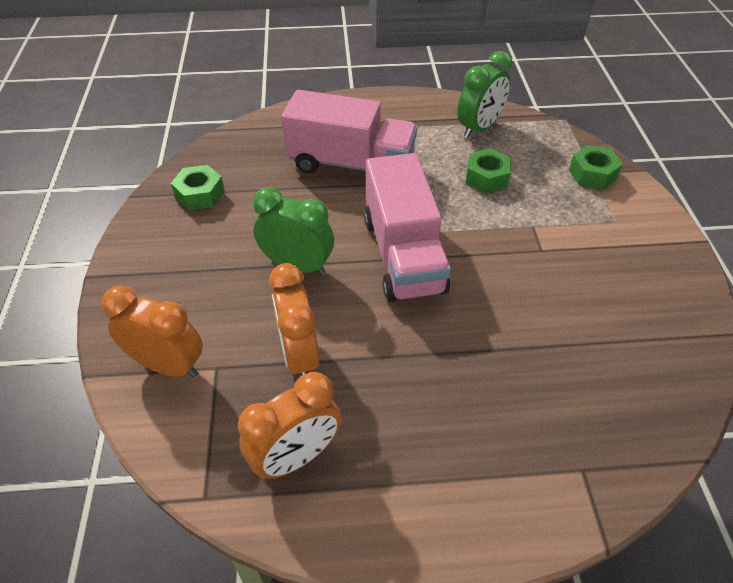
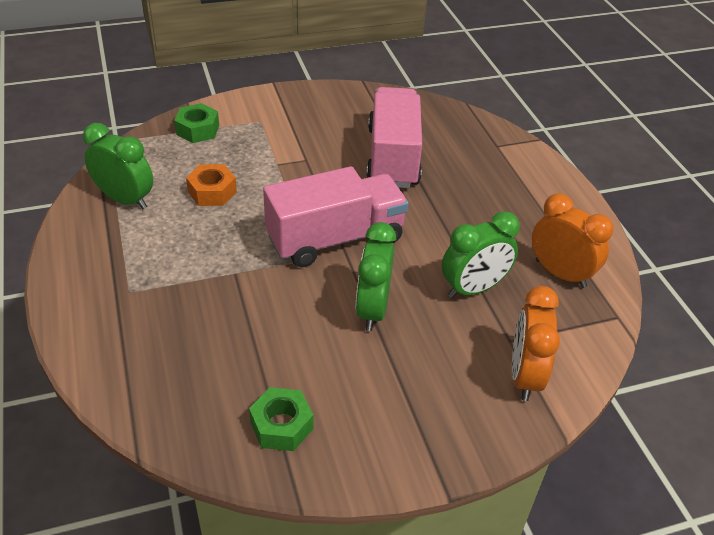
camera: 105 degrees left, 5 degrees down
orange clock [269,263,319,376] -> green clock [442,211,520,298]
pink truck [281,90,417,173] -> pink truck moved to [366,87,422,188]
green nut [466,148,511,193] -> orange nut [186,164,237,206]

